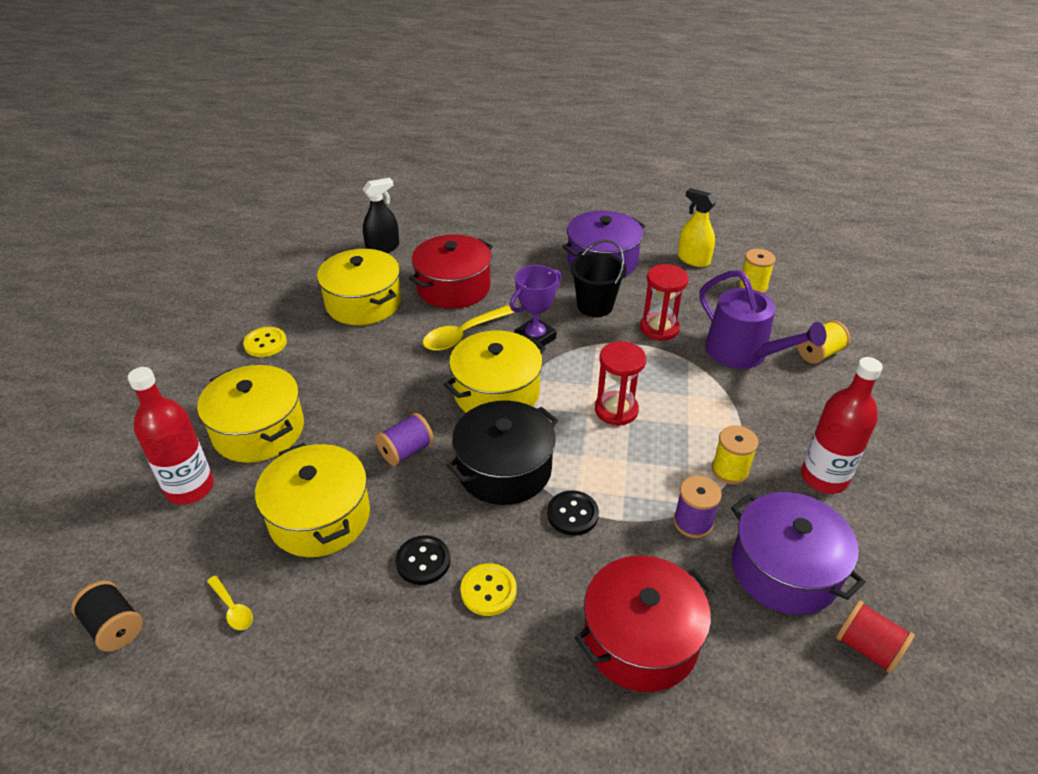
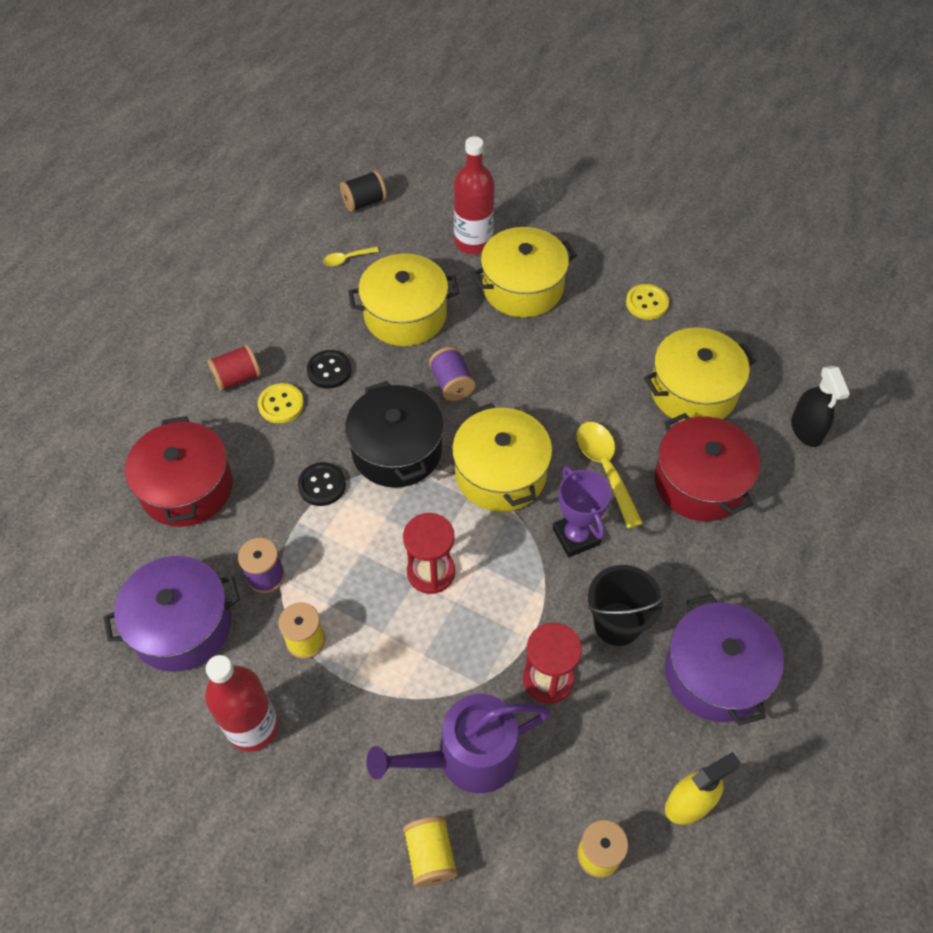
camera: 110 degrees right, 15 degrees up
red spool [836,601,915,674] -> red spool moved to [207,344,261,391]

